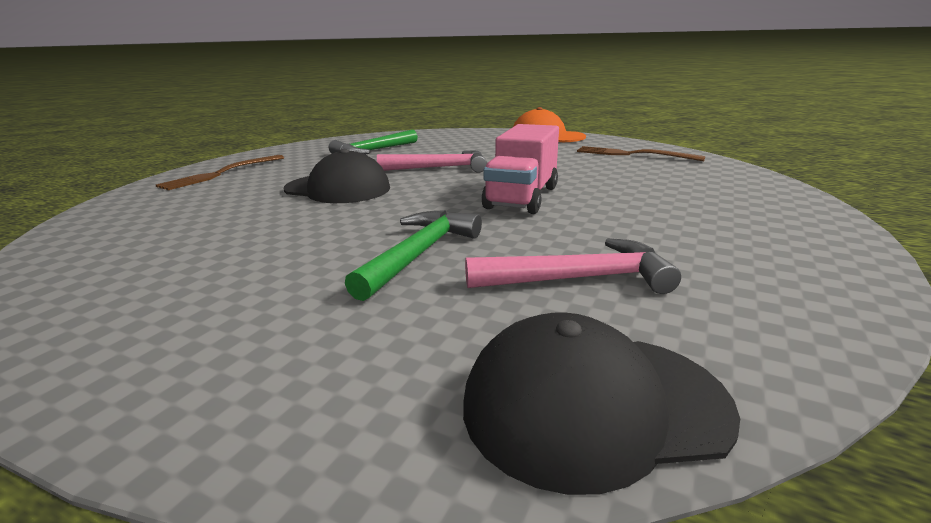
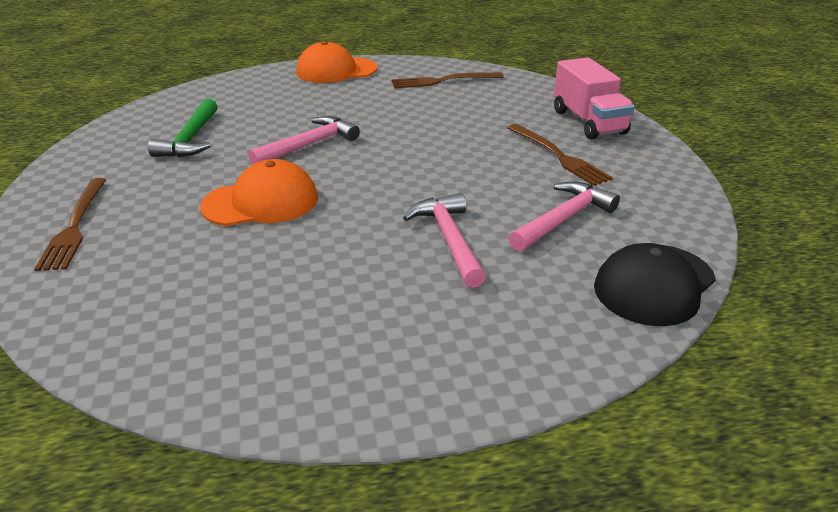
camera: 40 degrees left, 10 degrees up
black cap [284,149,390,203] -> orange cap [200,159,318,226]
green hammer [345,210,482,301] -> pink hammer [403,193,486,288]
pink truck [482,124,559,214] -> pink truck moved to [554,57,635,140]
none -> brown fork [507,124,613,186]

